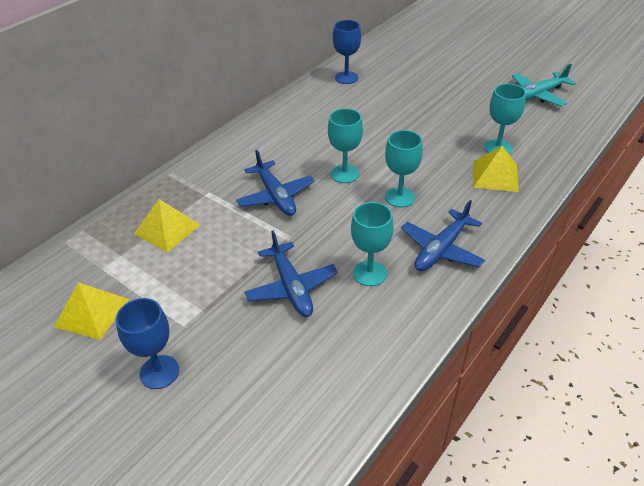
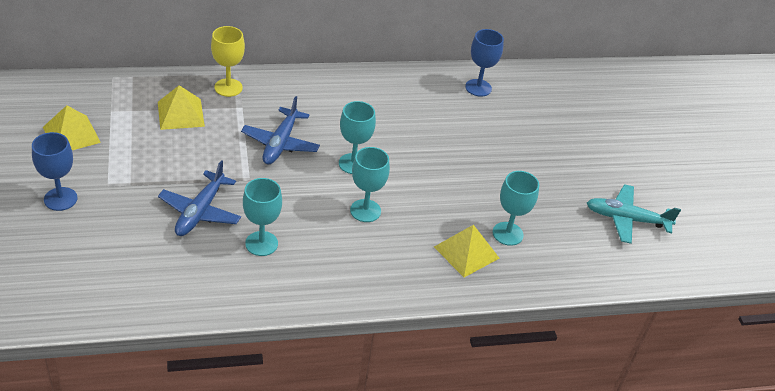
camera: 35 degrees right, 0 degrees up
blue plane [401,200,485,271] -> none
none -> yellow goblet [211,26,245,97]

